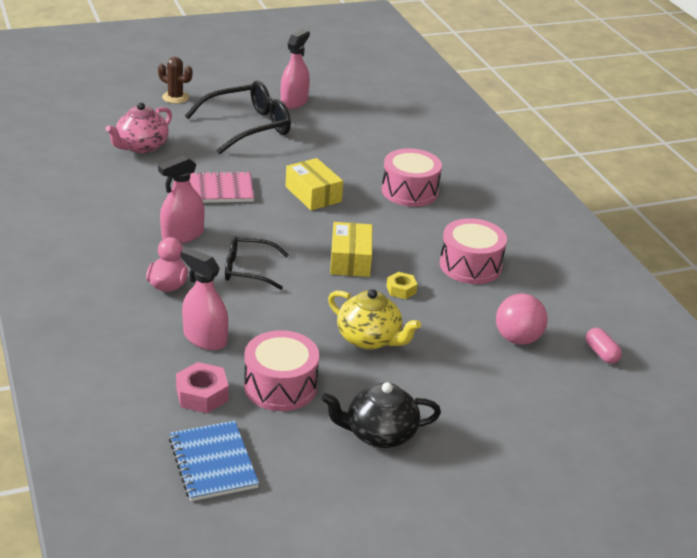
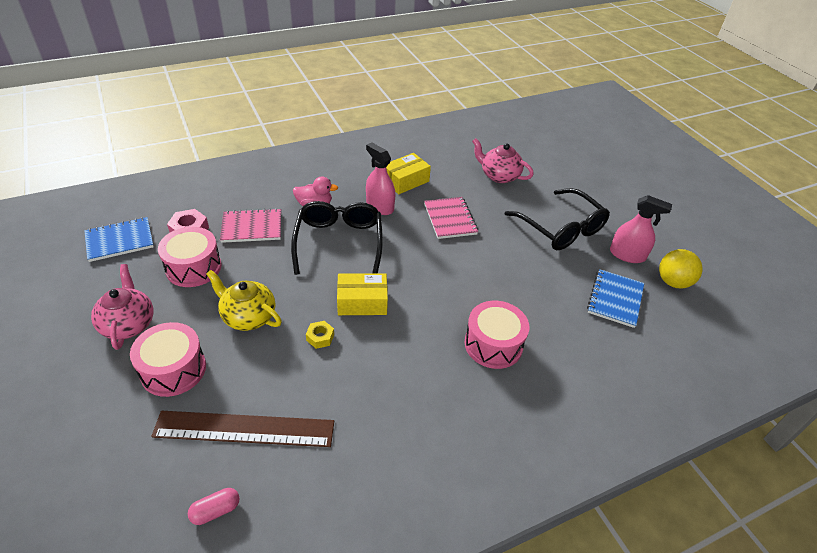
camera: 85 degrees right, 10 degrees up
brown cactus [158,57,192,104] -> none
pink spray bottle [181,247,228,350] -> pink notebook [220,208,281,243]
black glasses [225,236,289,290] -> black glasses [291,201,383,275], size x1.67
yellow box [286,158,343,210] -> yellow box moved to [386,153,431,194]
black teapot [321,382,441,448] -> pink teapot [91,264,153,350]
yellow teapot [328,289,421,350] -> yellow teapot turned 90 degrees clockwise [206,270,282,331]
pink drum [440,218,507,284] -> pink drum moved to [130,322,206,397]
pink ball [496,294,548,345] -> brown ruler [151,411,334,447]
none -> blue notebook [587,269,644,328]
none -> yellow ball [659,249,703,289]

